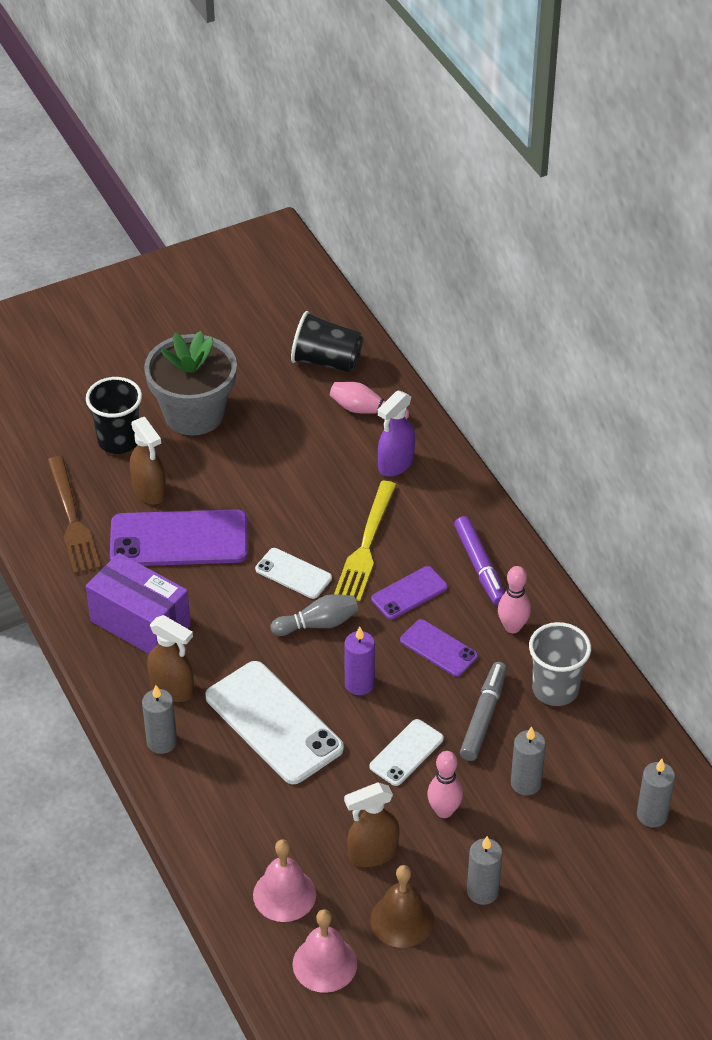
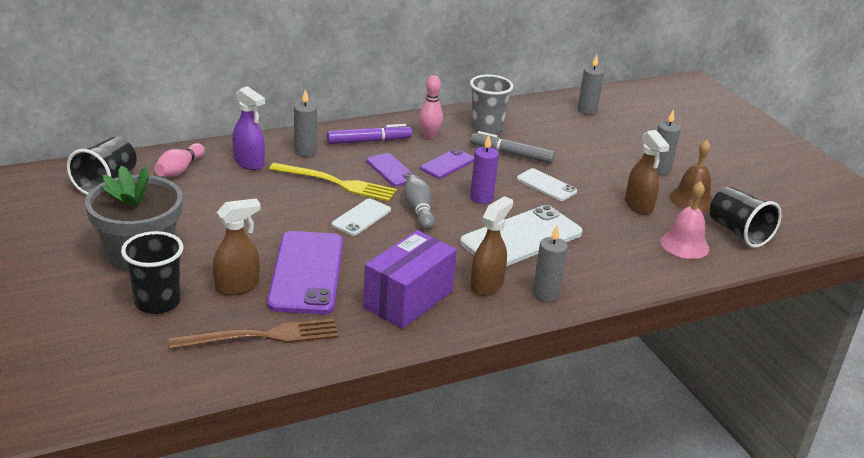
camera: 90 degrees left, 15 degrees down
pink bell [292,909,357,993] -> black cup [710,187,782,248]
pink bowling pin [427,751,463,818] -> none
grey candle [511,726,546,795] -> grey candle moved to [294,89,317,156]

